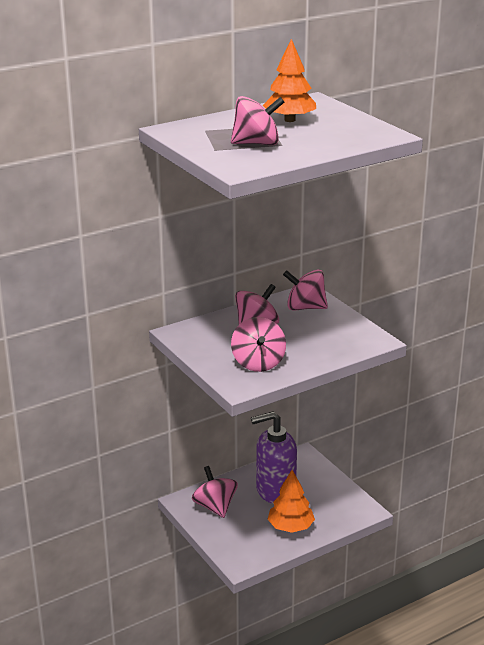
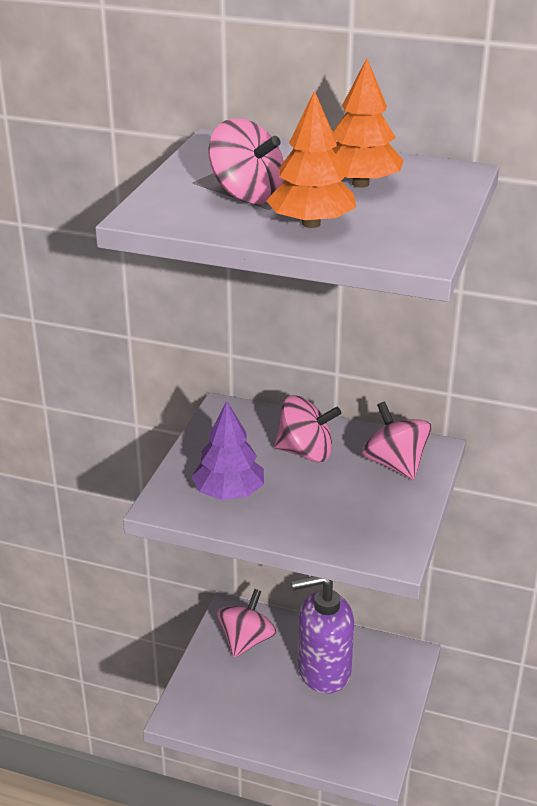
camera: 50 degrees right, 5 degrees up
pink spinning top [231,317,286,372] -> purple tree [191,401,264,500]
purple soap dispenser [251,412,297,504] -> purple soap dispenser turned 45 degrees counterclockwise [291,576,354,694]
orange tree [267,470,315,533] -> orange tree moved to [266,90,356,228]

